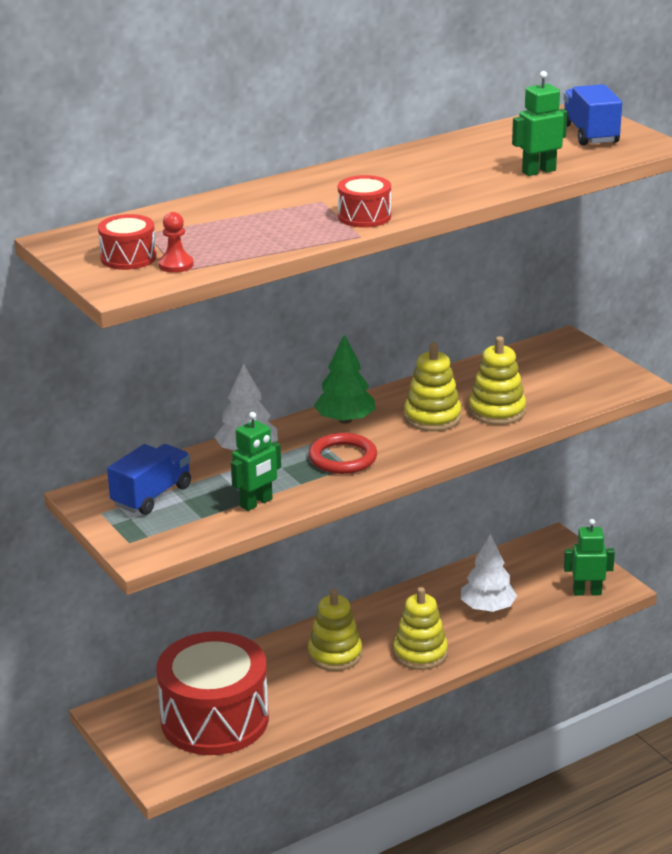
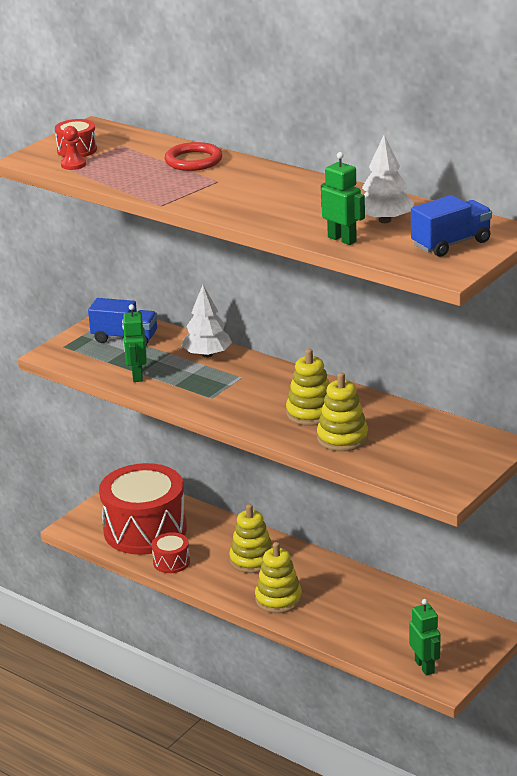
camera: 70 degrees right, 0 degrees up
green robot [231,412,281,511] -> green robot turned 60 degrees clockwise [122,304,147,382]
red ring [309,433,377,474] -> red ring moved to [165,142,222,171]
green tree [314,334,375,424] -> none
red drum [338,175,391,228] -> red drum moved to [152,532,190,573]
white tree [461,534,517,612] -> white tree moved to [362,135,414,223]

